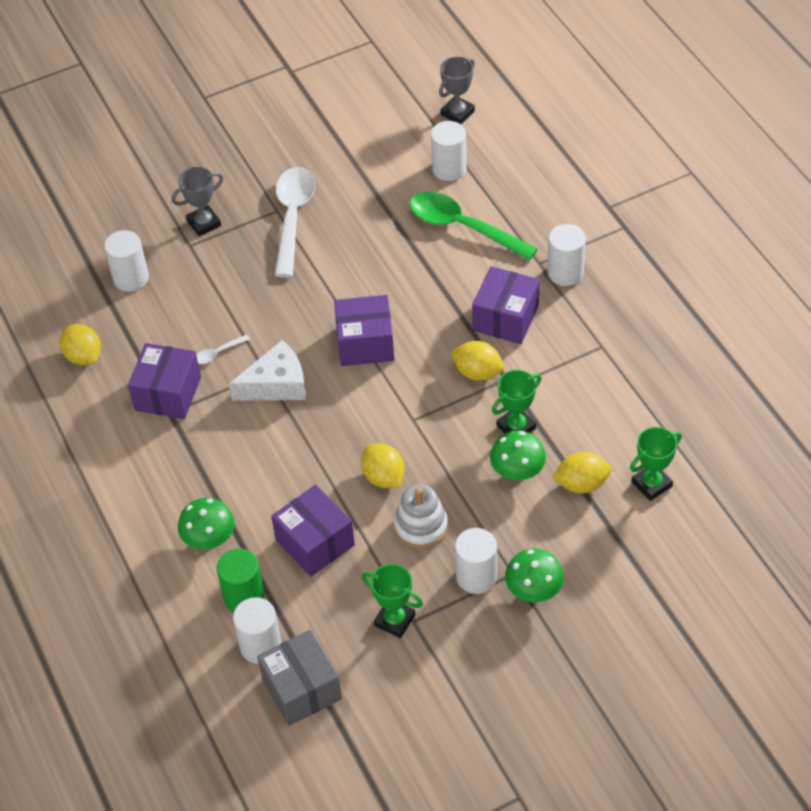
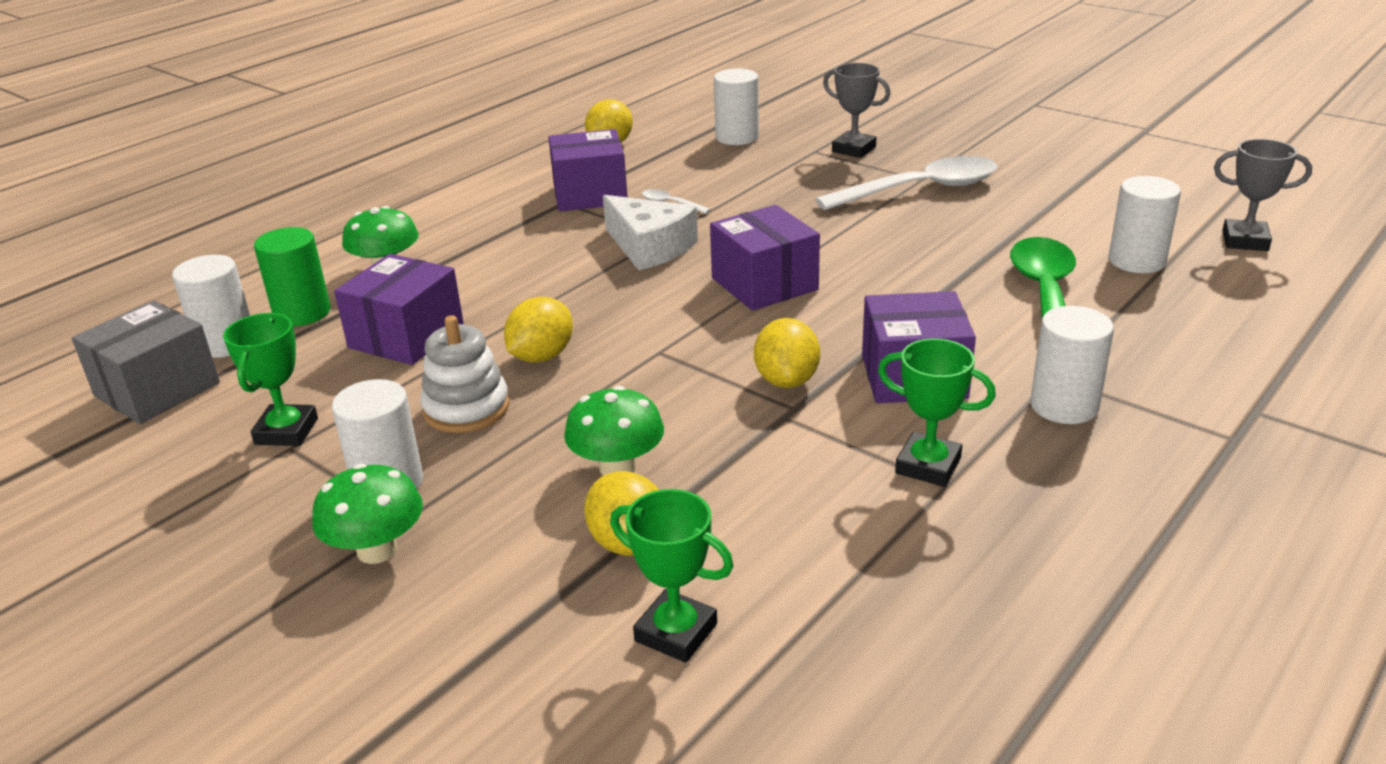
camera: 65 degrees right, 20 degrees down
green trophy [492,370,541,433] -> green trophy moved to [878,338,996,487]

